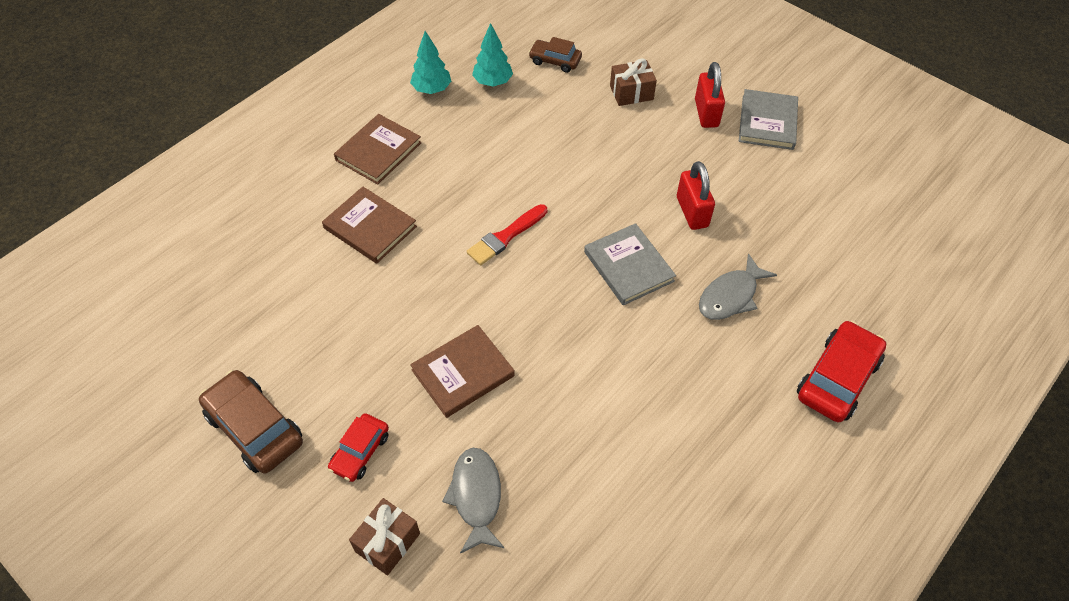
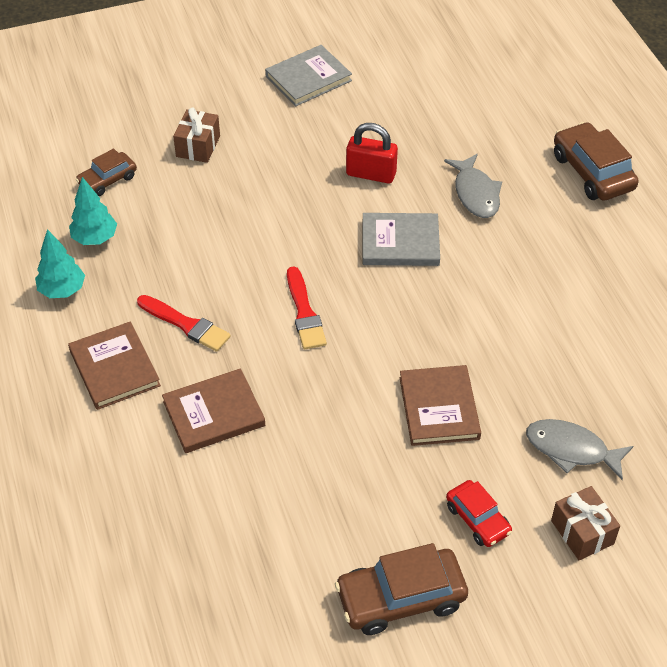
camera: 60 degrees left, 5 degrees down
red padlock [695,62,725,128] -> none
grey book [739,89,798,150] -> grey book turned 75 degrees counterclockwise [265,45,352,106]
red car [797,320,886,422] -> brown car [554,122,639,201]
none -> red brush [137,295,231,352]

